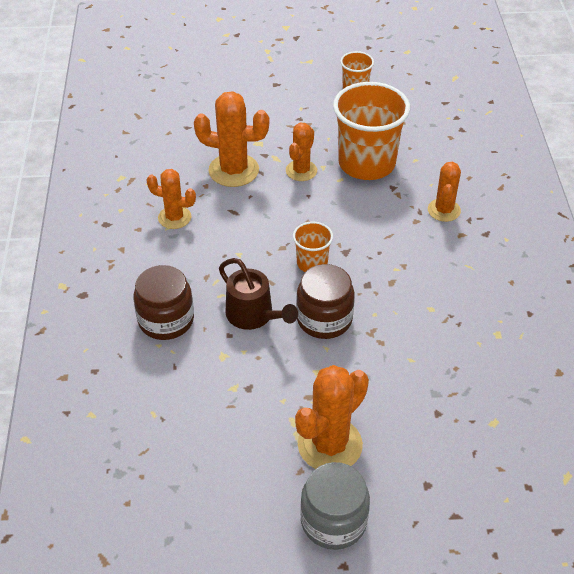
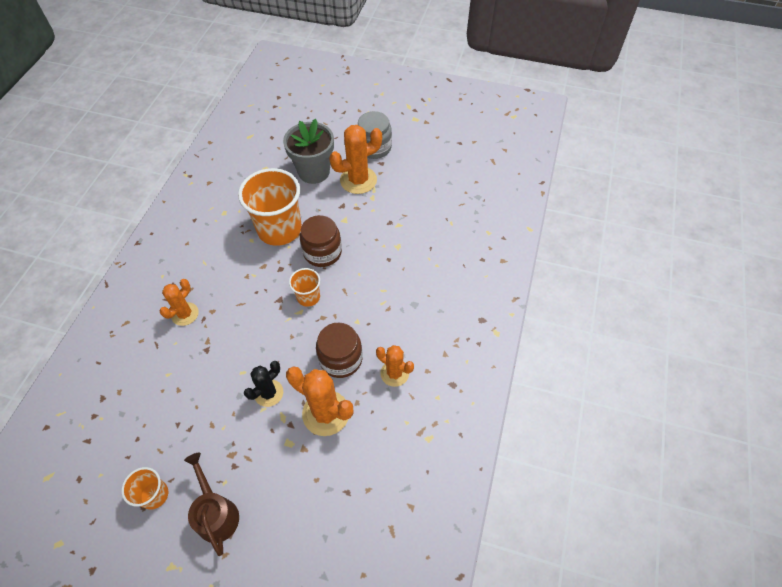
camera: 160 degrees left, 10 degrees up
brown jar [133,265,194,340] -> brown jar moved to [316,322,362,378]
brown watering can [219,258,298,330] -> brown watering can moved to [184,453,239,556]
orange cactus [286,123,317,181] -> black cactus [244,361,283,407]
orange cup [333,82,410,180] -> orange cup moved to [238,168,302,246]
none -> grey flower pot [283,119,334,184]

